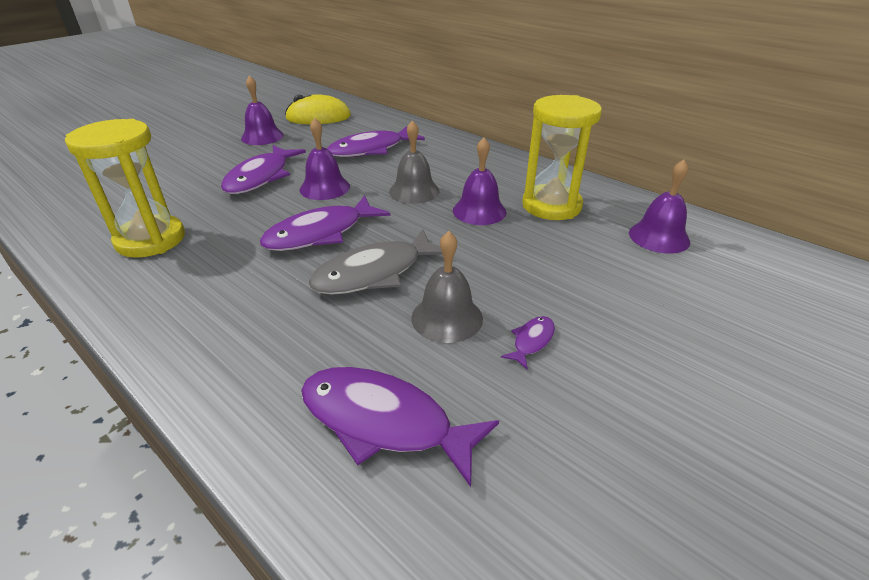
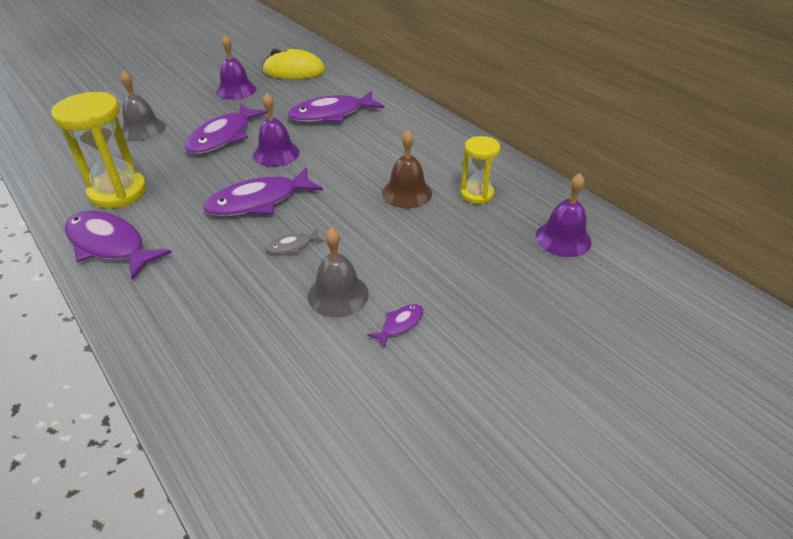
camera: 10 degrees right, 5 degrees up
purple fish [301,367,499,487] -> purple fish moved to [64,211,172,279]
grey fish [309,229,443,295] -> grey fish [266,229,324,253], size x0.45
grey bell [389,120,440,204] -> grey bell moved to [121,70,166,141]
purple bell [453,137,507,225] -> brown bell [382,130,432,208]
yellow hourglass [522,95,602,220] -> yellow hourglass [460,136,500,204], size x0.60

